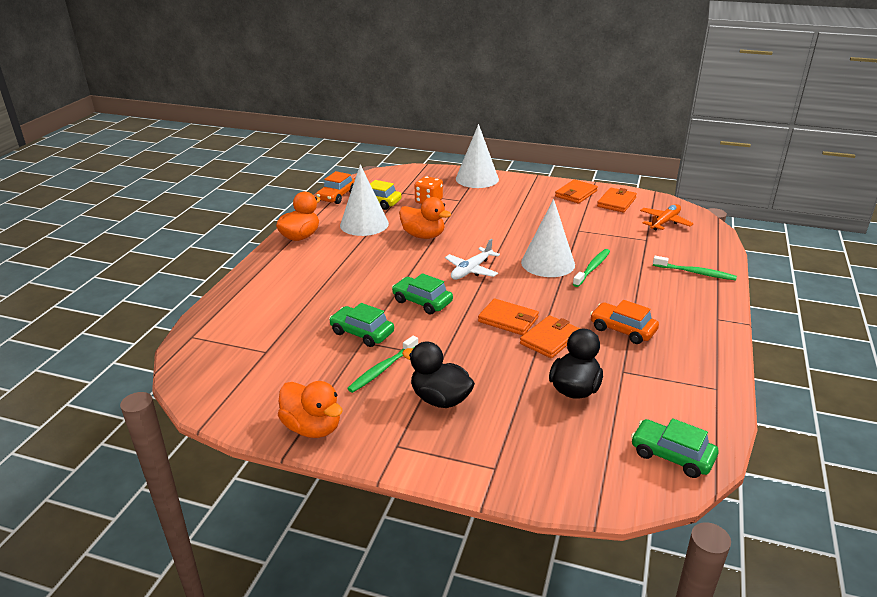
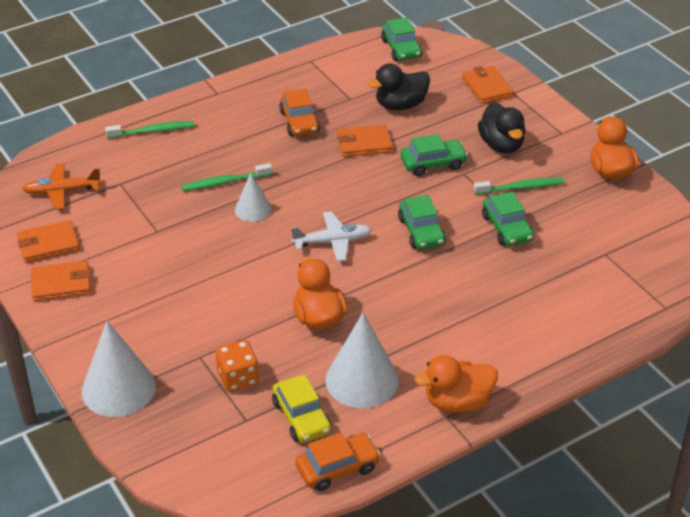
camera: 140 degrees left, 10 degrees up
orange wallet [478,299,539,335] -> orange wallet moved to [462,66,513,104]
white cone [521,199,575,277] -> white cone [235,173,271,222], size x0.57
green toothbrush [653,256,737,280] -> green toothbrush turned 105 degrees clockwise [105,121,195,138]
none -> green car [400,134,468,176]

